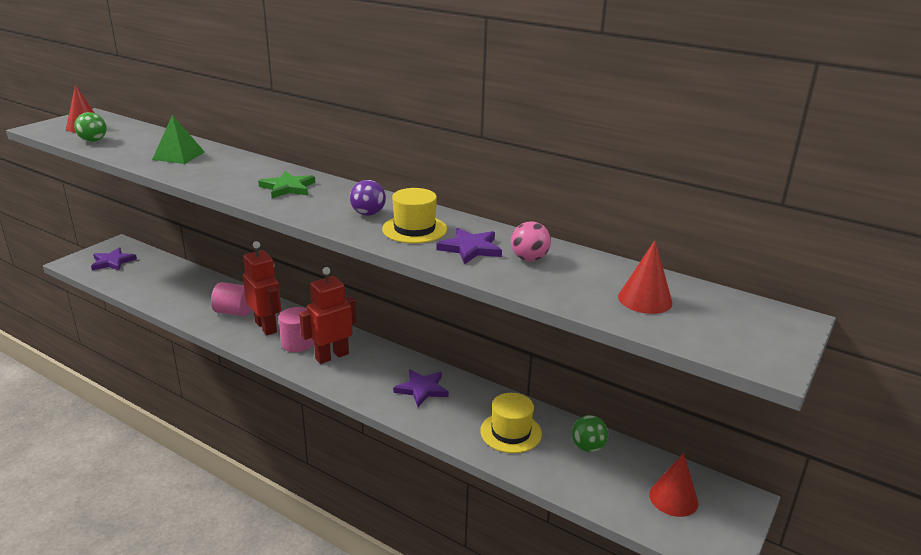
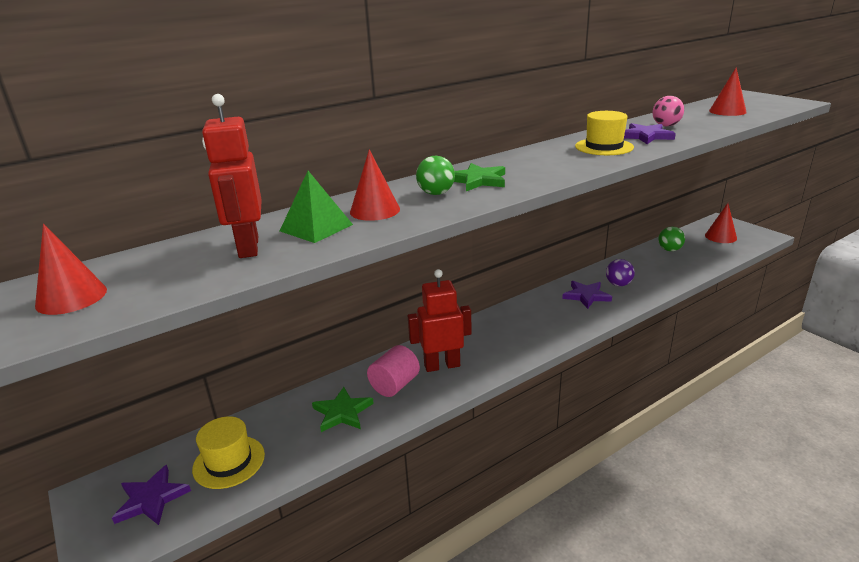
camera: 65 degrees left, 0 degrees up
green ball [74,112,107,142] -> green ball moved to [416,156,455,195]
pink cylinder [279,307,314,352] -> none
red robot [299,267,356,364] -> red robot moved to [202,94,262,258]
purple ball [350,180,386,216] -> purple ball moved to [606,259,635,286]
yellow hat [480,393,542,453] -> yellow hat moved to [192,416,265,489]
none -> green star [312,387,374,432]
none -> red cone [350,149,400,221]

